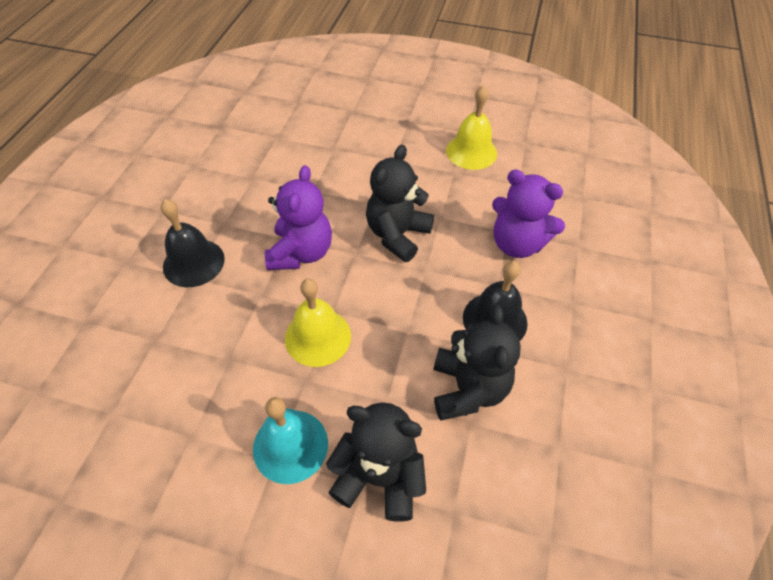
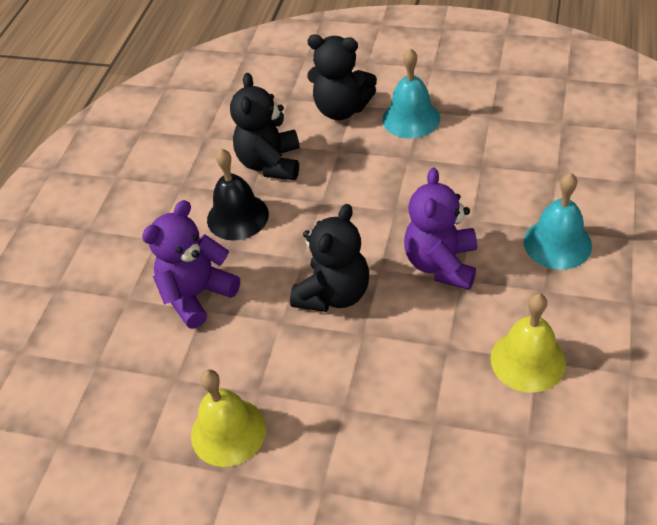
camera: 175 degrees left, 5 degrees down
black bell [161,199,225,287] -> turquoise bell [524,173,592,270]
yellow bell [285,279,351,367] -> yellow bell moved to [491,293,566,393]
purple teddy bear [492,170,565,258] -> purple teddy bear turned 75 degrees counterclockwise [142,200,240,329]

